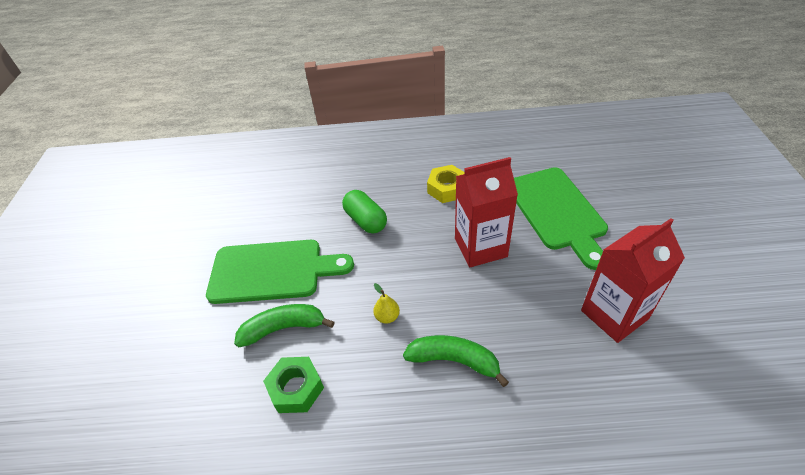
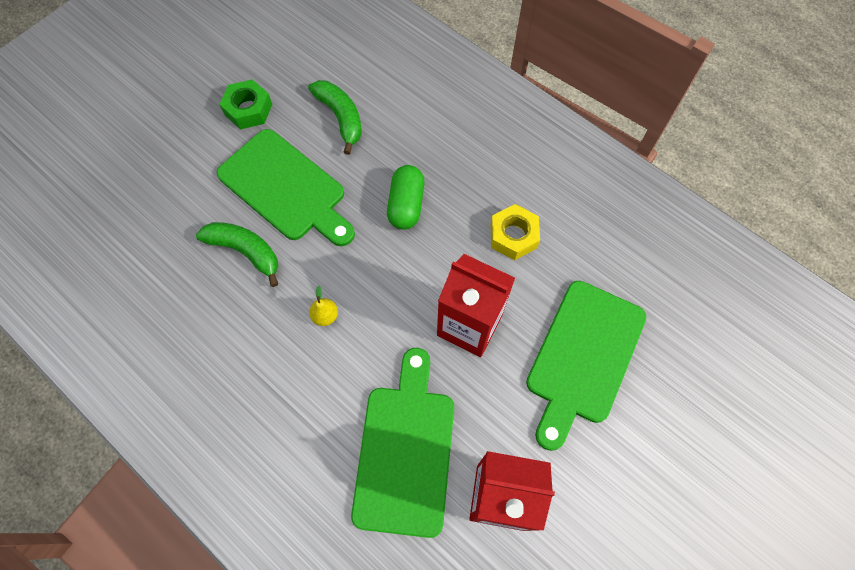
camera: 40 degrees right, 20 degrees up
green nut [263,357,324,413] -> green nut moved to [219,79,272,130]
green banana [403,335,509,387] -> green banana moved to [308,80,362,155]
none -> green cutting board [351,348,454,538]

